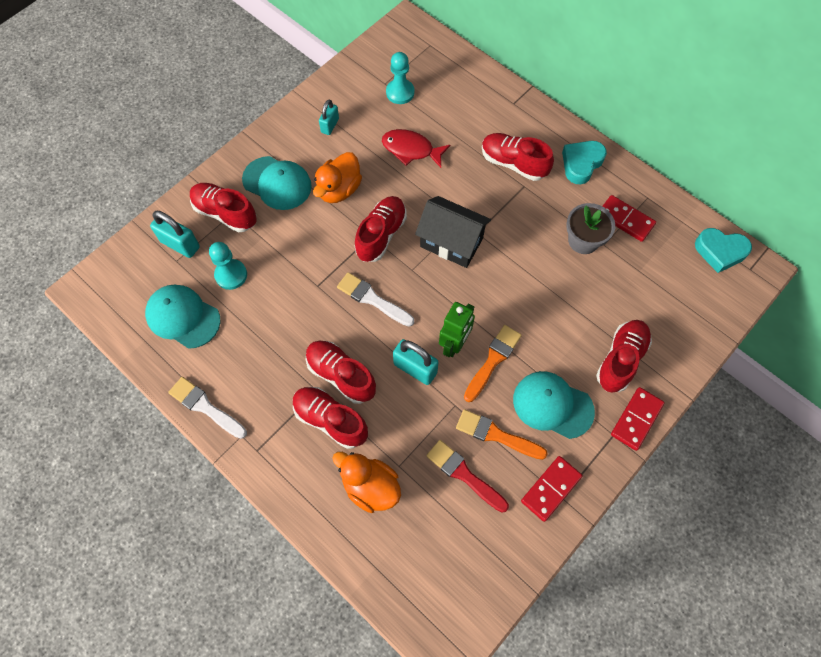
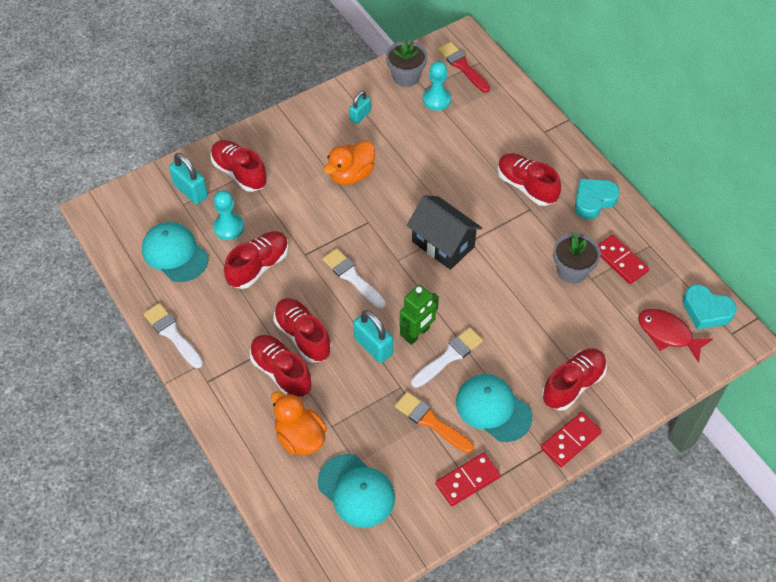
camera: 15 degrees right, 10 degrees down
turquoise cap [242,156,312,210] -> turquoise cap moved to [318,454,395,528]
red shoe [355,196,407,262] -> red shoe moved to [224,231,289,289]
red fish [382,129,451,168] -> red fish moved to [638,309,713,363]
red brush [426,440,509,513] -> red brush moved to [438,42,490,93]
orange brush [464,325,522,402] -> white brush [411,327,483,388]
none -> grey flower pot [386,41,428,87]

